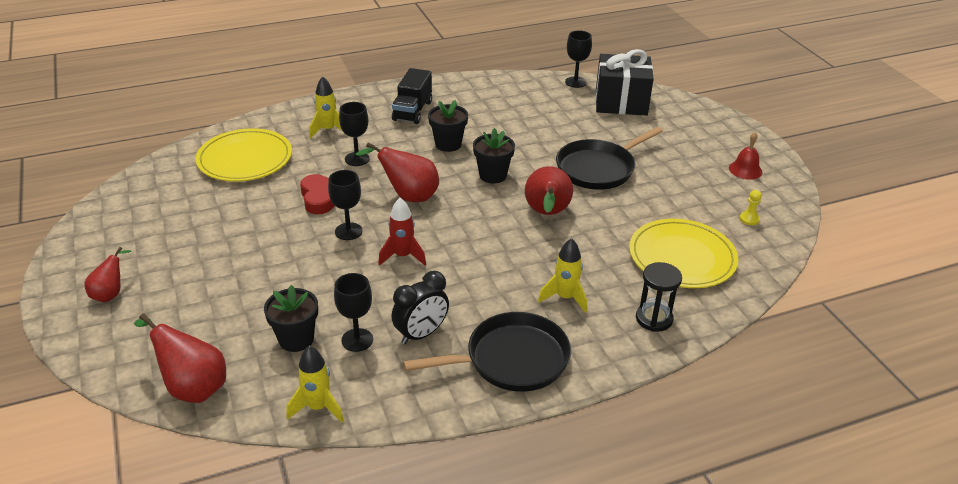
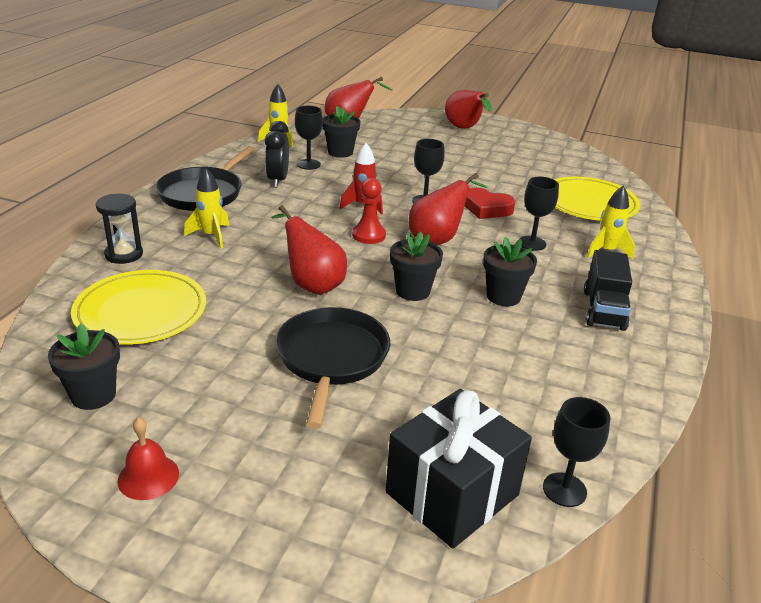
camera: 130 degrees right, 5 degrees down
red pear [84,247,131,302] -> red pear [445,90,492,129], size x1.64
black truck [392,68,432,124] -> black truck turned 135 degrees counterclockwise [584,250,632,331]
yellow pawn [740,190,762,225] -> black flower pot [48,324,120,410]
none -> red pawn [352,178,386,244]

